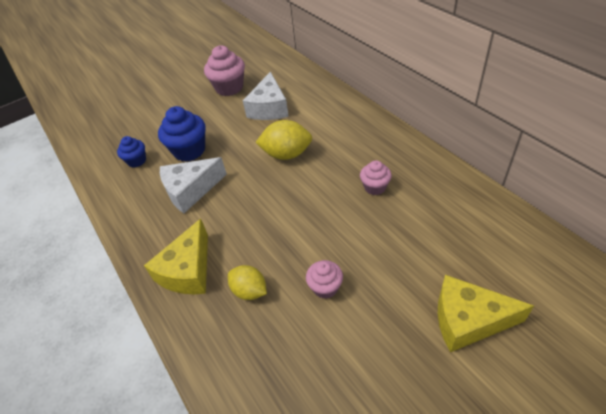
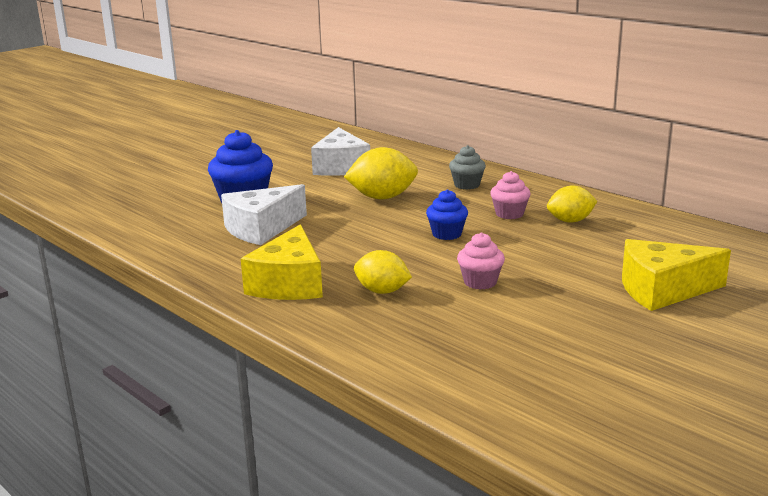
camera: 15 degrees left, 25 degrees down
blue cupcake [117,136,146,168] -> blue cupcake moved to [426,189,468,240]
pink cupcake [204,46,245,96] -> none
none -> grey cupcake [449,145,486,190]
none -> yellow lemon [547,185,597,223]

